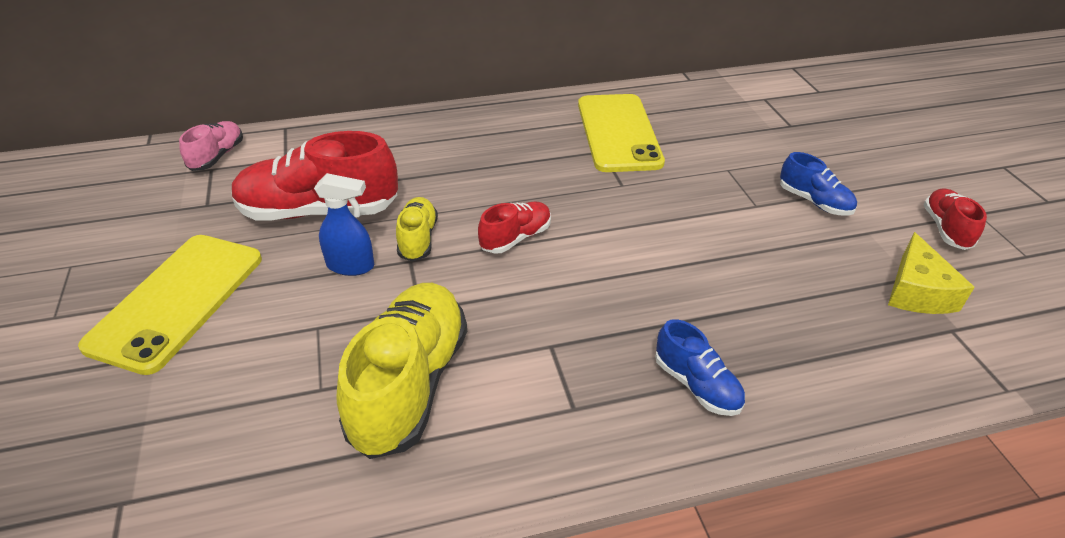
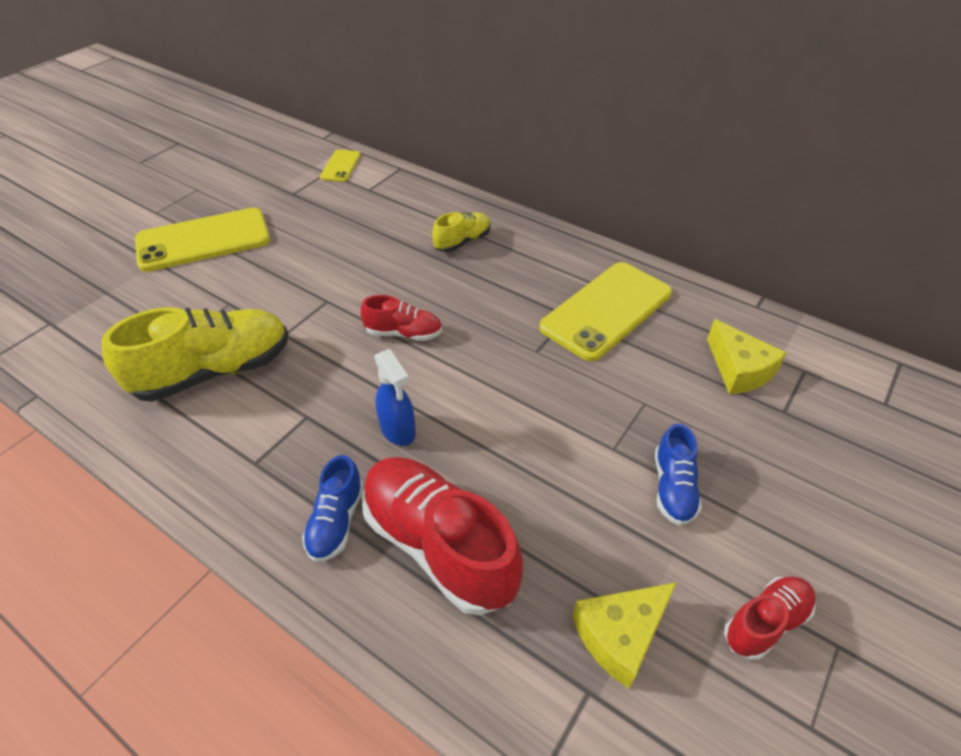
camera: 50 degrees right, 5 degrees up
pink shoe [179,121,243,171] -> yellow phone [320,150,361,182]
red shoe [231,131,398,220] -> red shoe moved to [362,457,523,615]
blue spray bottle [314,173,374,276] -> blue spray bottle moved to [374,349,416,446]
yellow shoe [396,197,438,261] -> yellow shoe moved to [432,212,491,252]
none -> yellow cheese [707,319,787,394]

